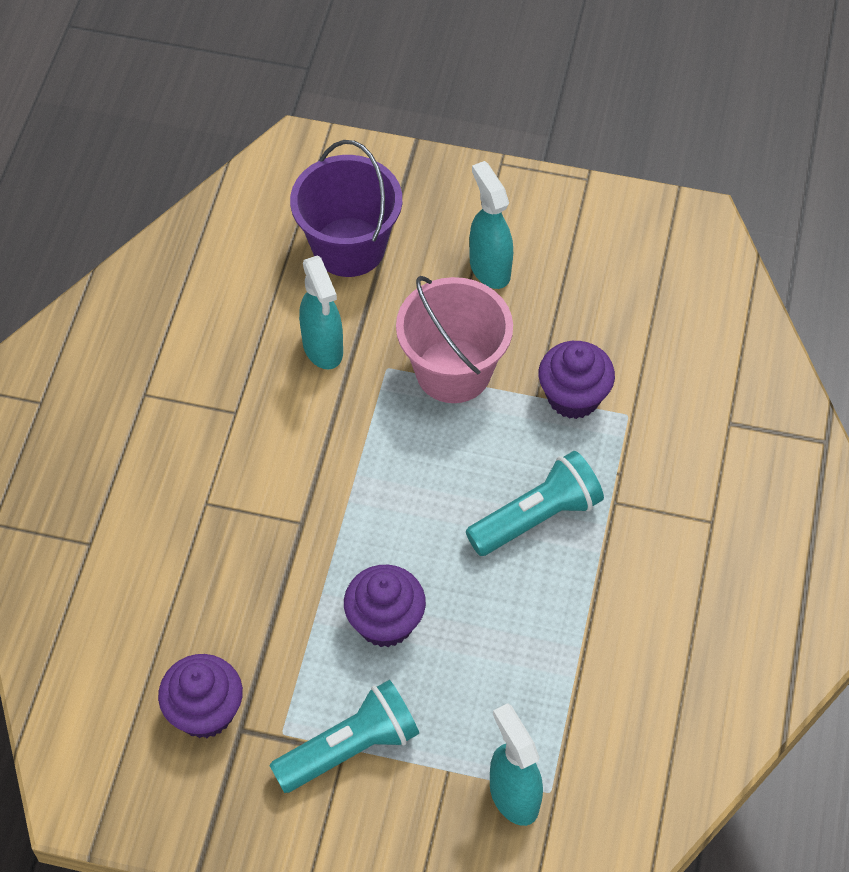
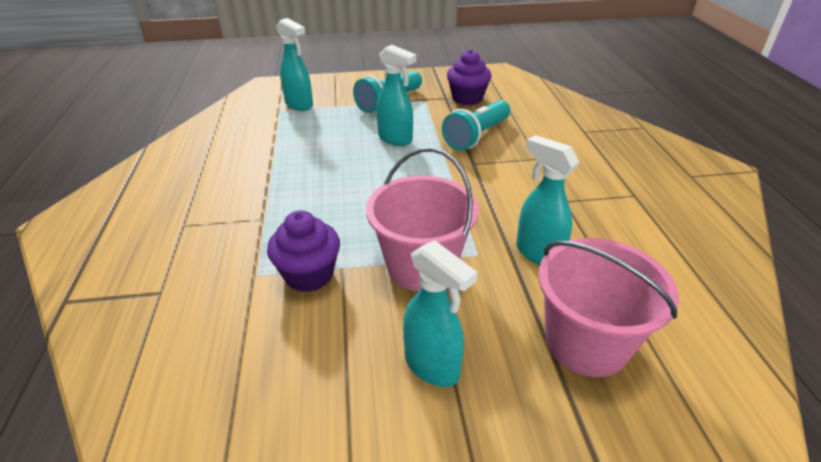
camera: 160 degrees right, 20 degrees down
purple bucket [290,140,402,277] -> pink bucket [538,238,679,377]
purple cupcake [344,565,426,647] -> turquoise spray bottle [376,45,416,146]
turquoise flashlight [466,451,604,556] -> turquoise flashlight moved to [442,100,510,151]

